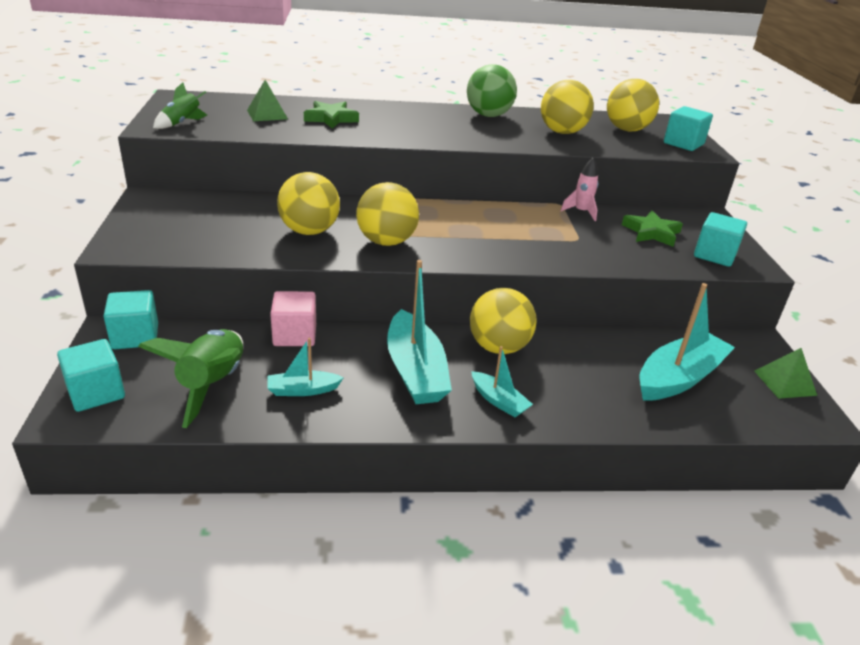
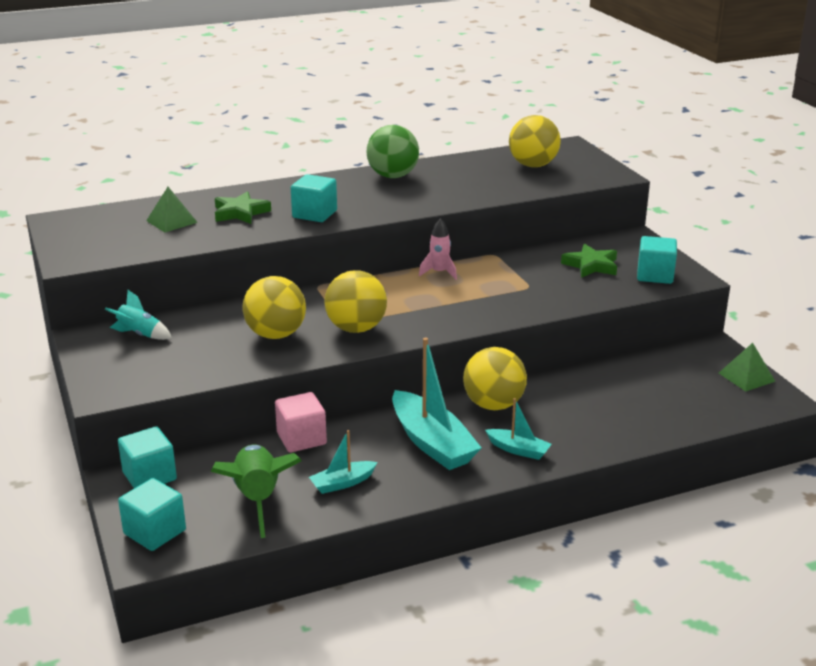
camera: 15 degrees left, 5 degrees down
green rocket [153,82,207,129] -> none
yellow ball [541,80,594,134] -> none
pink rocket [561,158,599,221] -> pink rocket moved to [419,218,457,280]
turquoise boat [639,283,735,401] -> none
turquoise cube [664,106,713,151] -> turquoise cube moved to [291,174,337,222]
none -> turquoise rocket [105,290,172,340]

